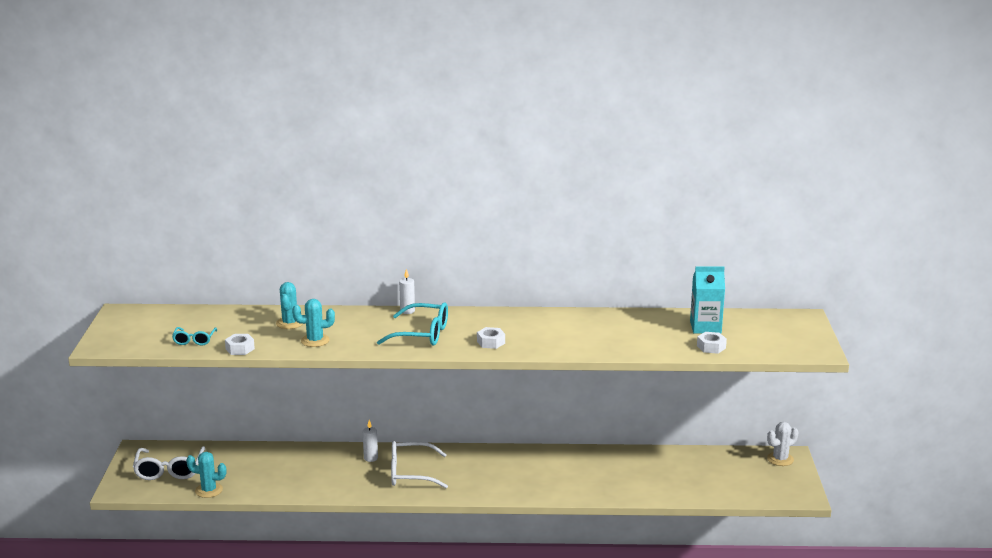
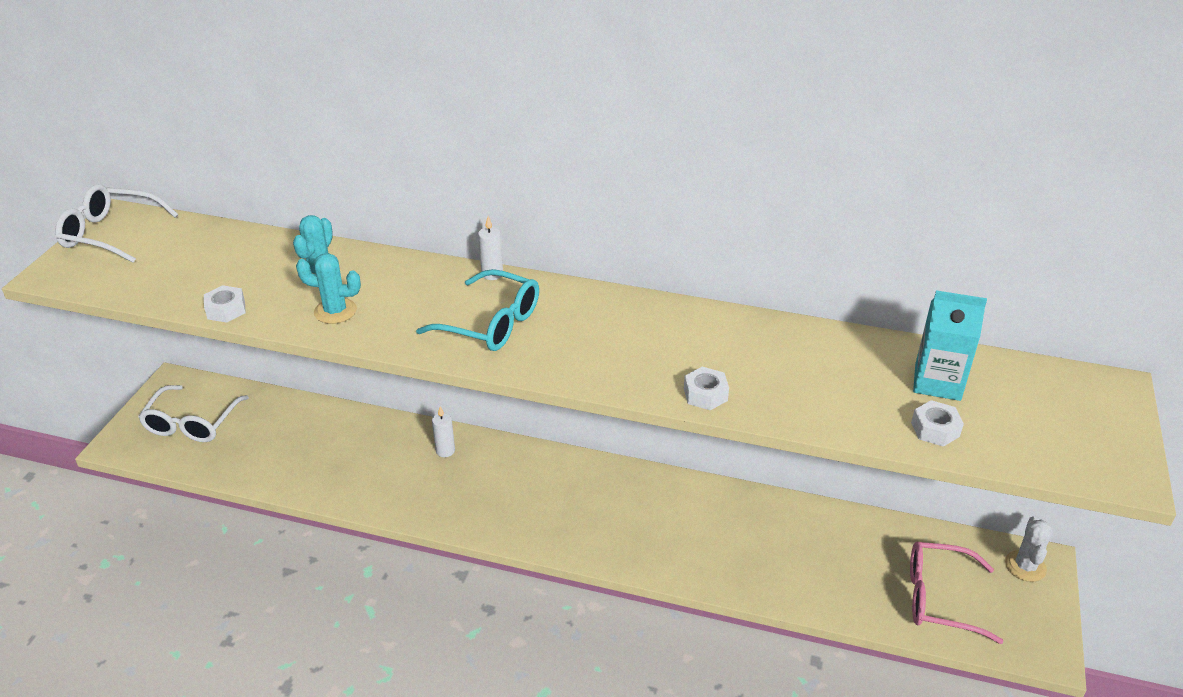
camera: 15 degrees right, 15 degrees up
turquoise glasses [172,327,217,345] -> none
turquoise cactus [186,452,226,498] -> none
white glasses [391,441,448,488] -> white glasses moved to [55,184,178,263]
white nut [477,327,505,349] -> white nut moved to [684,367,729,410]
white cactus [767,422,799,466] -> white cactus turned 60 degrees counterclockwise [1005,515,1053,582]
none -> pink glasses [910,542,1003,644]

